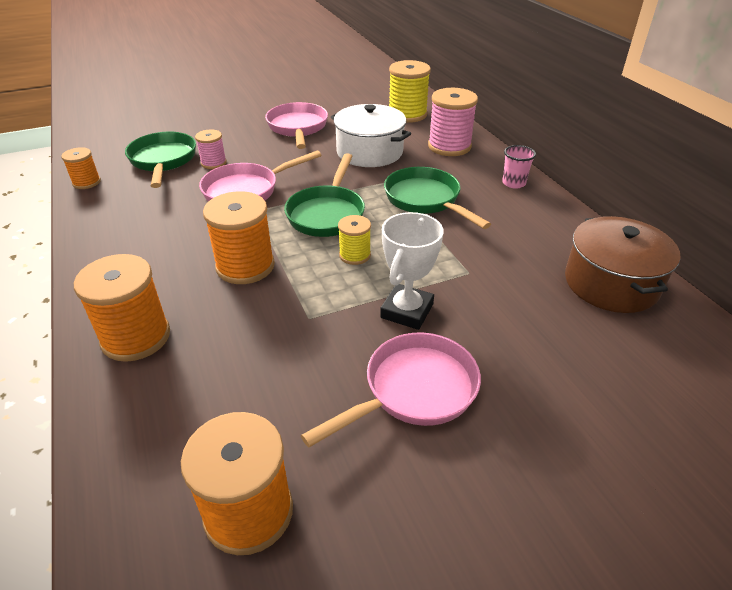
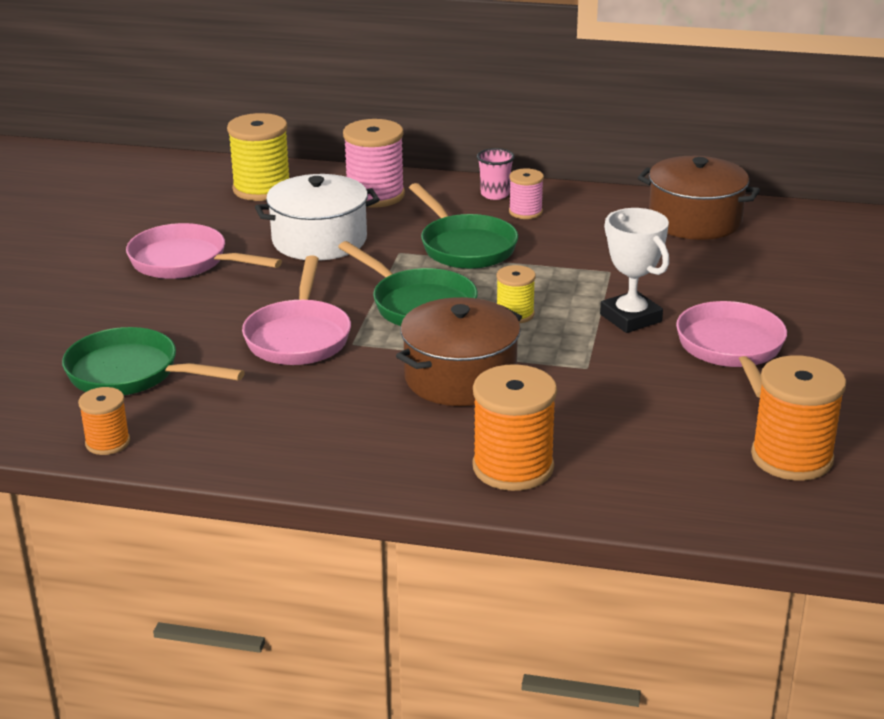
camera: 55 degrees left, 10 degrees down
pink spool [195,129,227,169] -> pink spool moved to [509,168,544,219]
orange spool [203,191,275,284] -> brown pot [396,297,522,406]
green pan [384,167,491,229] -> green pan turned 120 degrees counterclockwise [409,183,518,269]

